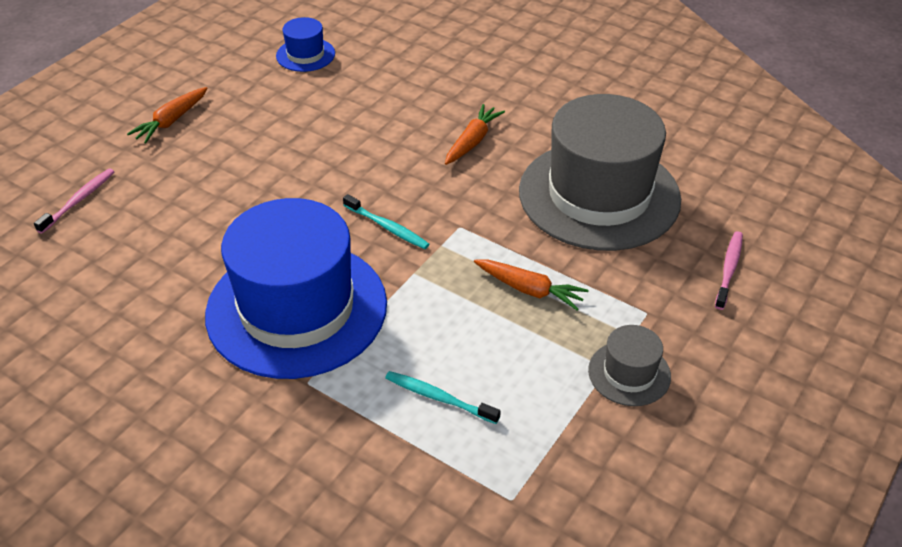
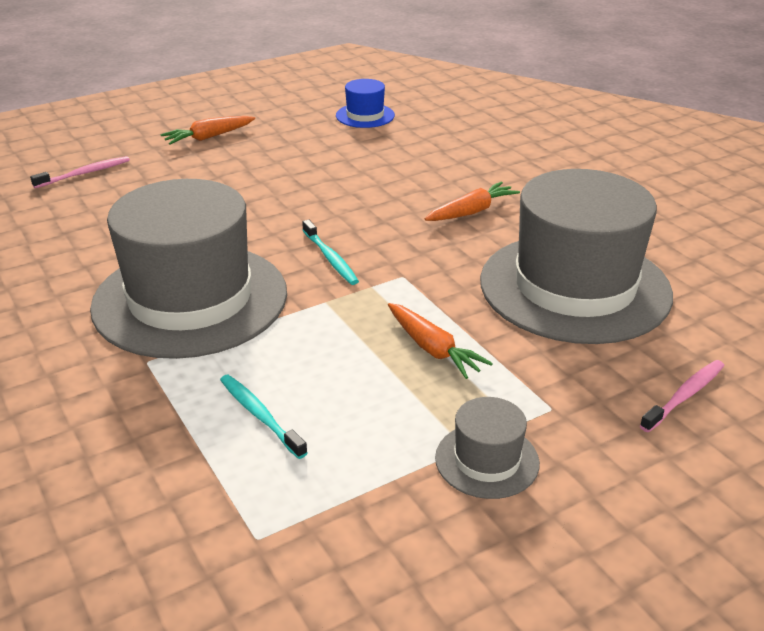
camera: 25 degrees right, 10 degrees down
blue hat [205,198,387,379] -> grey hat [90,179,287,359]

